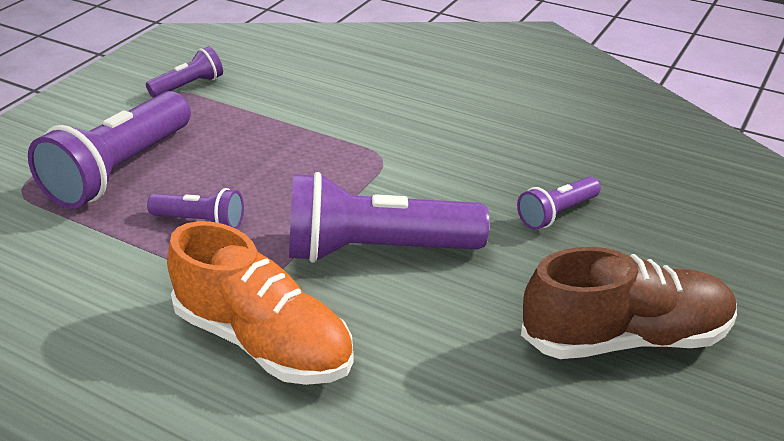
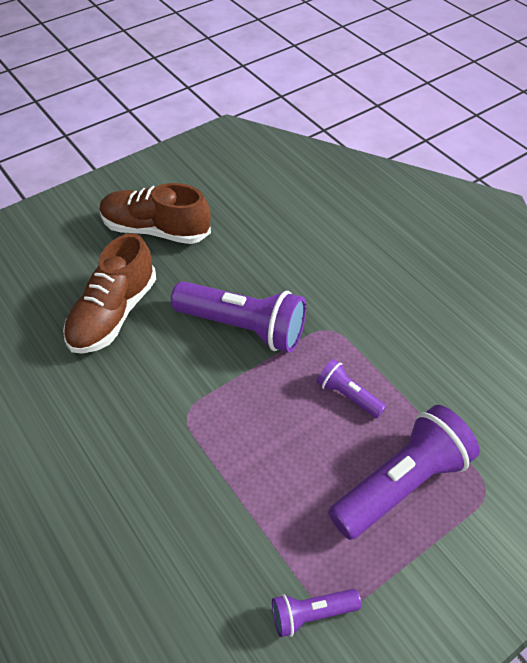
camera: 155 degrees left, 15 degrees up
orange shoe [167,221,354,385] -> none
purple flashlight [517,176,601,230] -> brown shoe [63,233,156,354]

